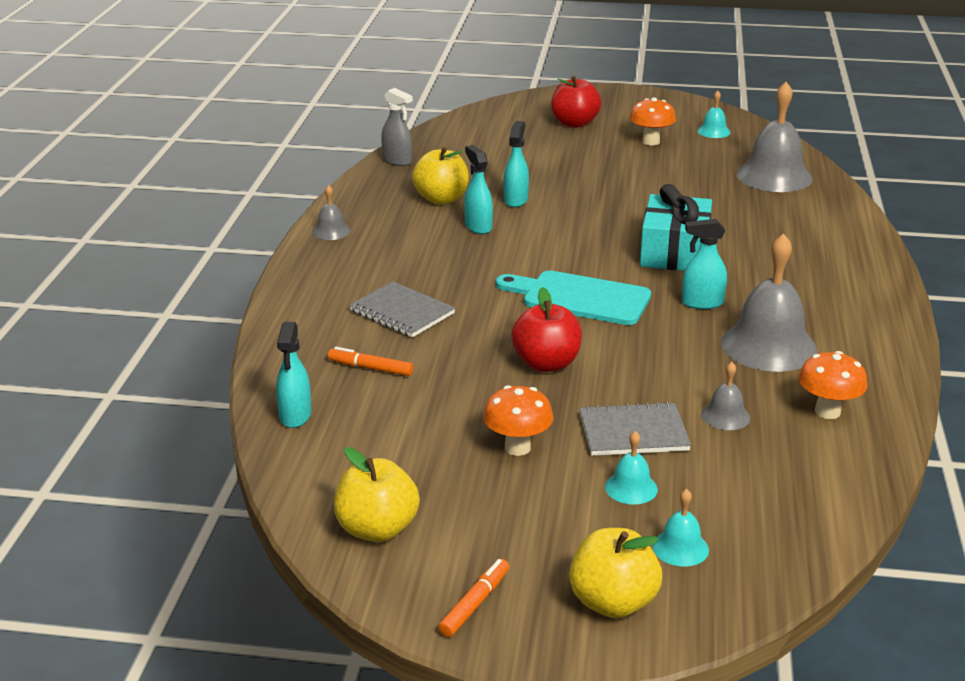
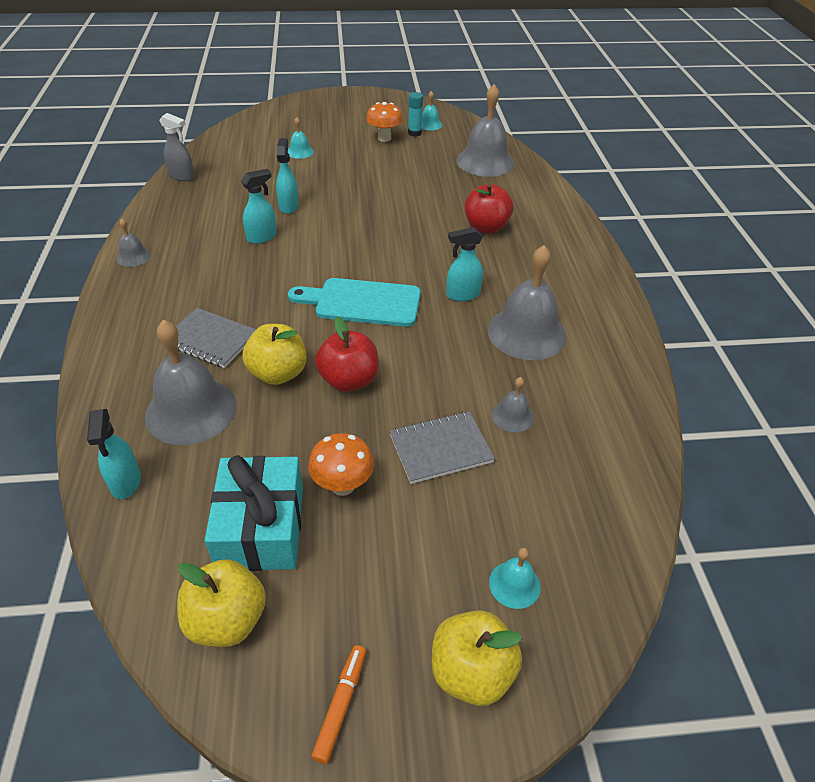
camera: 15 degrees left, 15 degrees up
orange marker [328,347,413,376] -> grey bell [145,319,236,445]
yellow apple [412,147,469,204] -> yellow apple moved to [242,324,307,385]
turquoise spray bottle [464,145,493,234] -> turquoise spray bottle turned 90 degrees clockwise [241,169,277,244]
red apple [551,76,601,128] -> red apple moved to [465,184,514,233]
turquoise bell [605,431,658,505] -> turquoise bell moved to [288,117,314,159]
turquoise gift [640,184,712,271] -> turquoise gift moved to [205,455,303,571]
orange mushroom [798,351,867,419] -> none
none -> turquoise glue stick [408,92,423,137]

